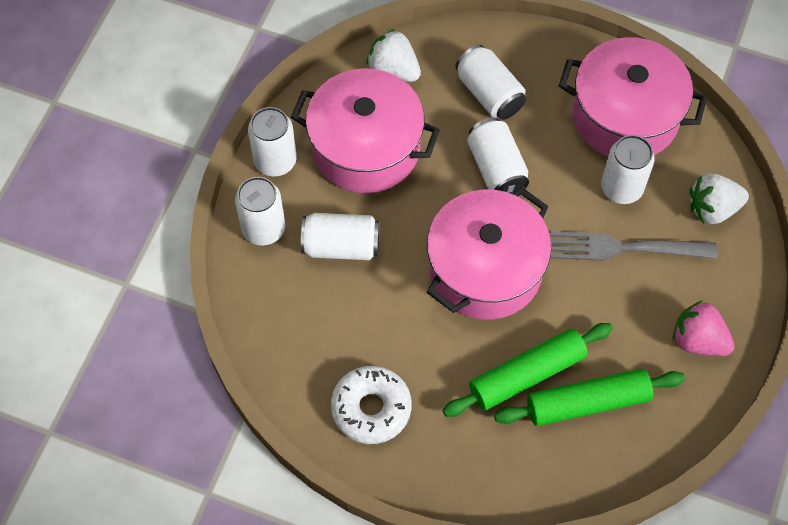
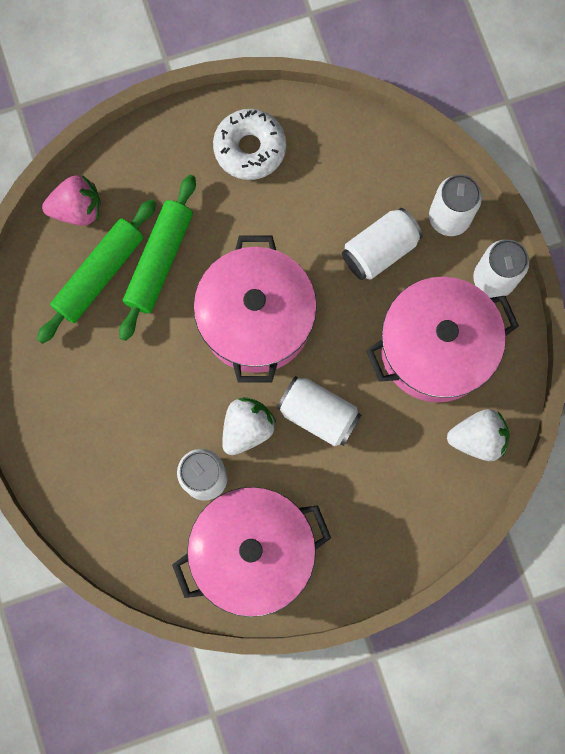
camera: 140 degrees right, 15 degrees up
white can [455,45,526,120] -> none
grey fork [550,231,717,261] -> none
pink strawberry [673,300,735,356] -> pink strawberry moved to [42,175,101,226]
white strawberry [690,173,749,224] -> white strawberry moved to [222,397,276,455]

